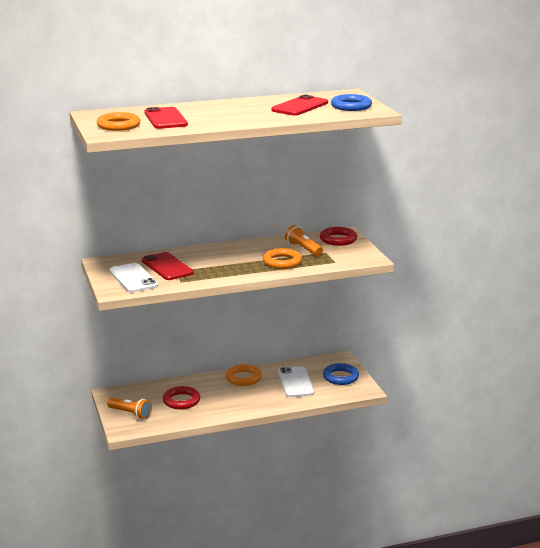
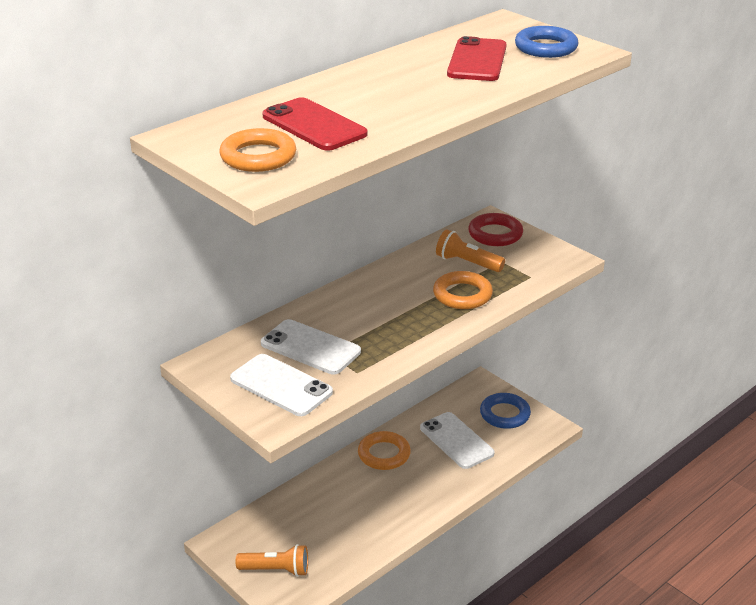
camera: 25 degrees left, 10 degrees up
red phone [142,252,194,280] -> white phone [261,319,361,374]
red ring [163,386,200,409] -> none

